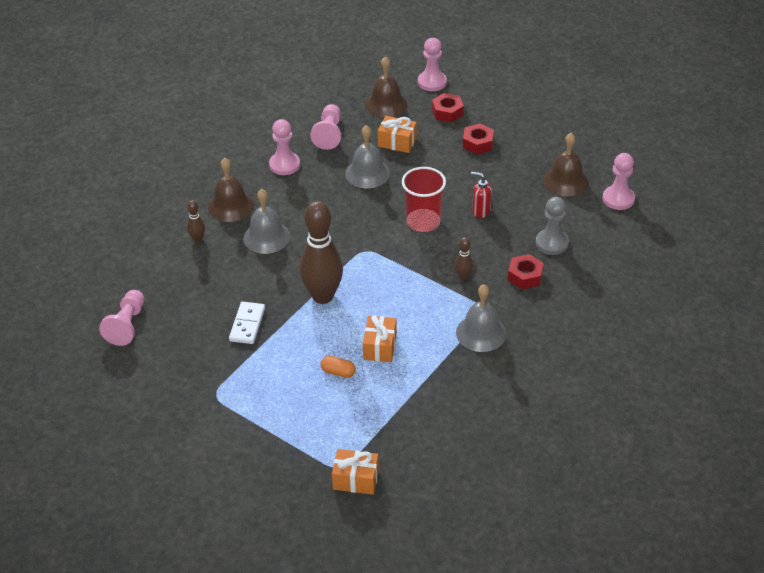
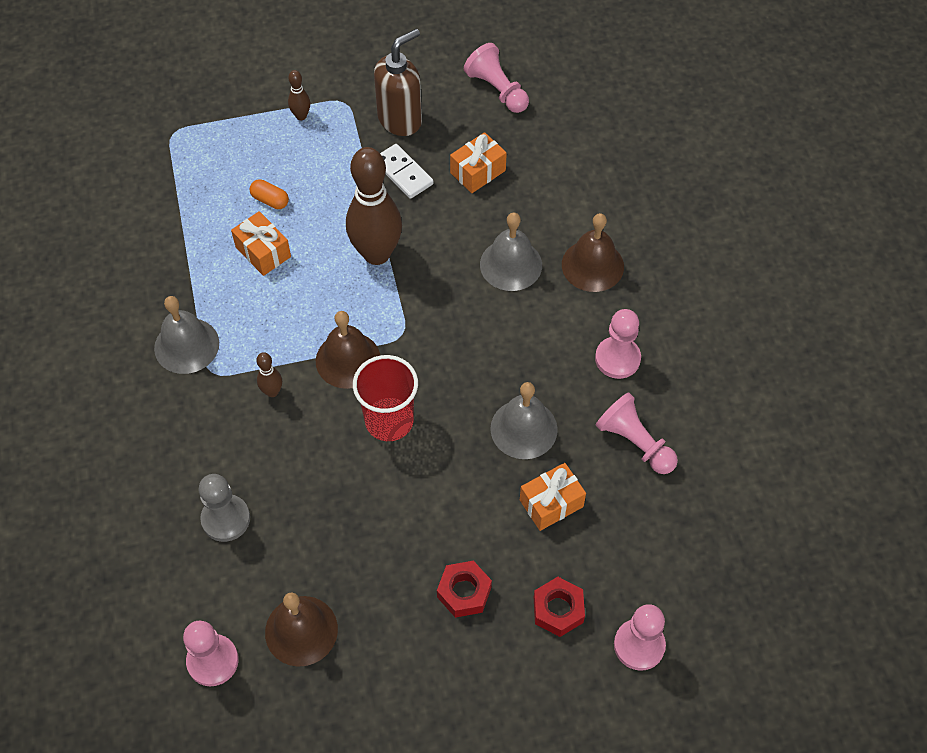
camera: 130 degrees right, 15 degrees up
brown bowling pin [187,200,205,243] -> brown bowling pin moved to [288,70,310,120]
orange capsule [321,356,356,378] -> orange capsule turned 60 degrees clockwise [249,179,289,209]
orange gift [332,449,379,495] -> orange gift moved to [450,132,507,193]
brown bell [365,56,407,118] -> brown bell moved to [316,311,380,389]
red soap dispenser [471,172,492,218] -> none
red nut [508,254,544,289] -> none
none -> brown soap dispenser [374,29,422,136]

